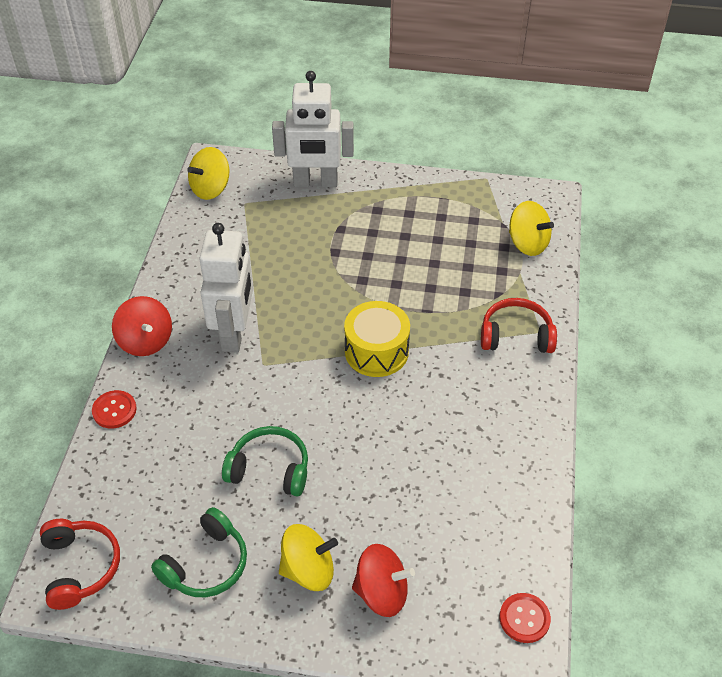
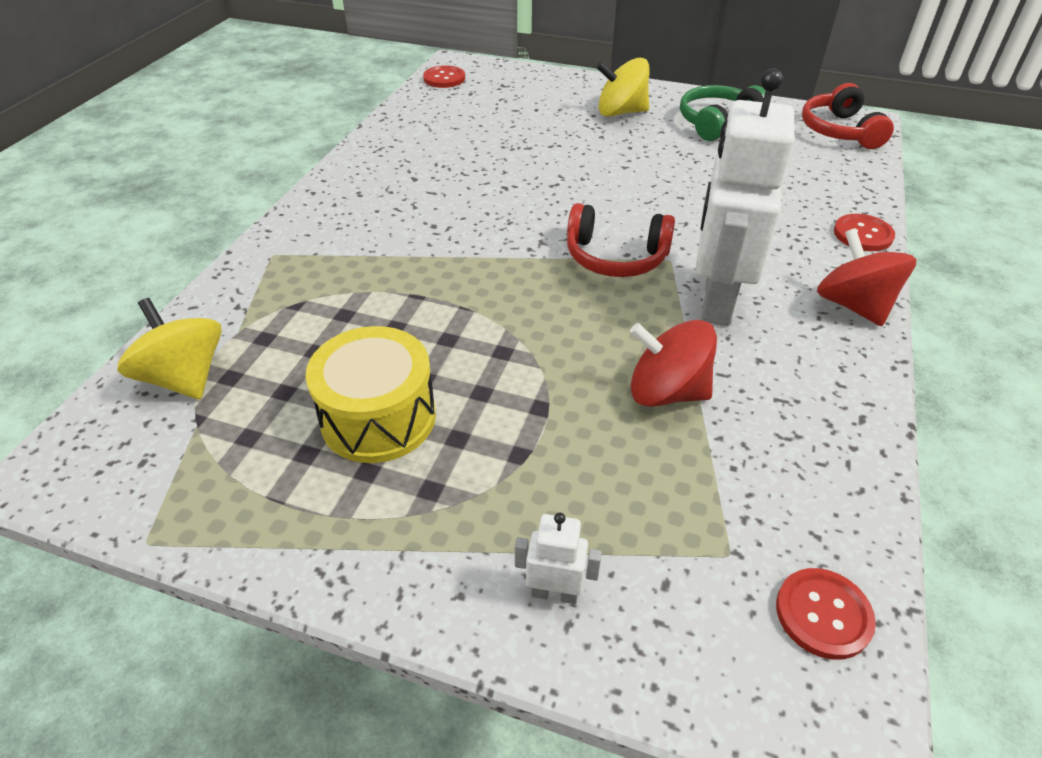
camera: 170 degrees left, 5 degrees down
yellow spinning top [187,147,229,200] -> red button [776,568,876,660]
green headphones [222,426,308,496] -> none
white robot [272,71,354,187] -> white robot [515,512,602,604], size x0.42
yellow drum [344,301,410,377] -> yellow drum moved to [306,326,436,463]
red spinning top [352,544,415,617] -> red spinning top moved to [630,320,717,407]
red headphones [481,298,557,353] -> red headphones moved to [567,203,675,277]

